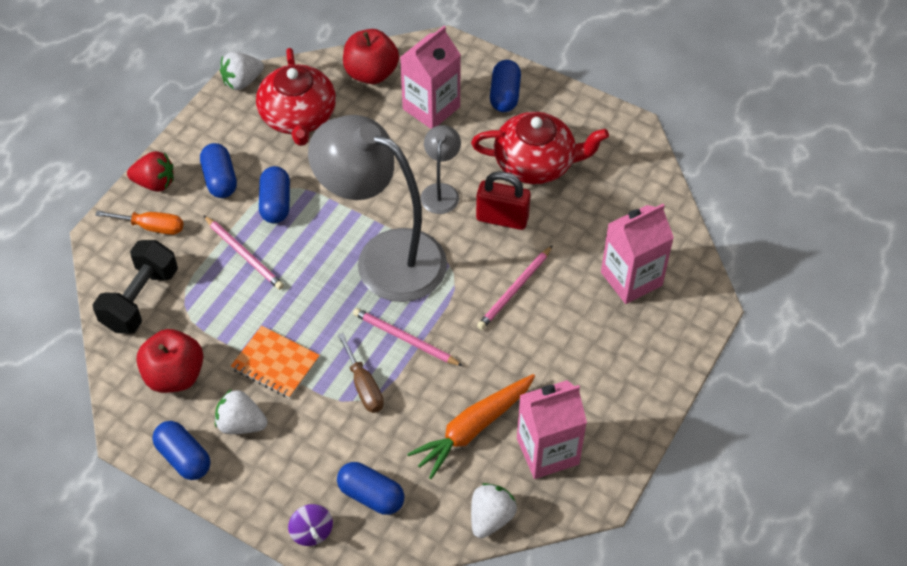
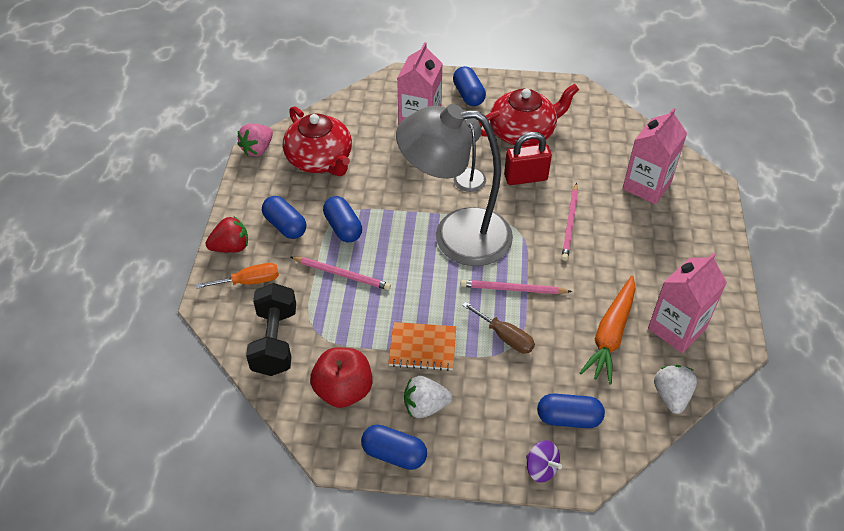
camera: 25 degrees left, 5 degrees down
white strawberry [220,52,264,90] -> pink strawberry [237,124,273,156]
red apple [343,29,399,84] -> none

